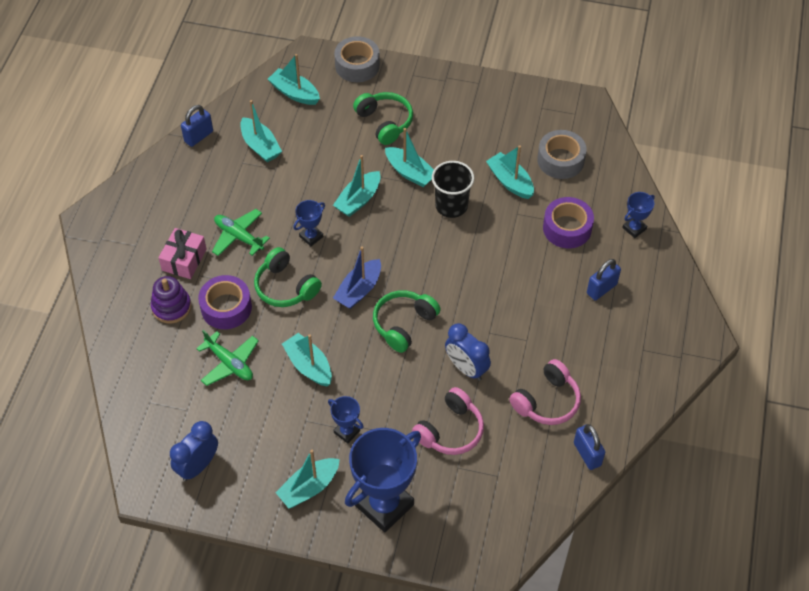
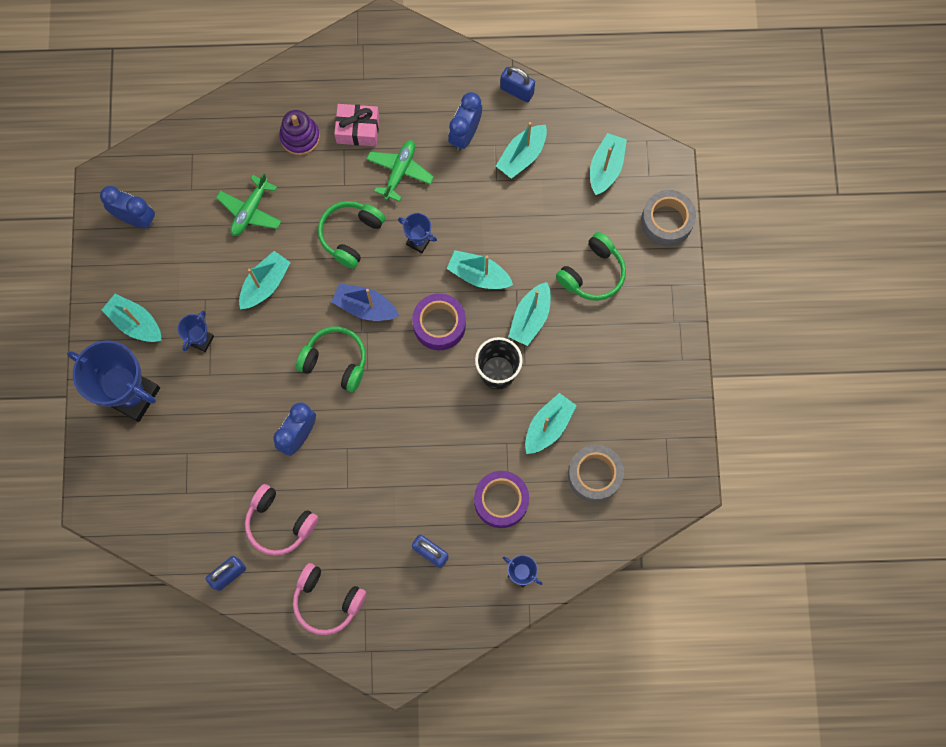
camera: 75 degrees right, 20 degrees up
purple tape [198,275,252,329] -> purple tape moved to [412,293,466,350]
pink headphones [412,387,484,455] -> pink headphones moved to [293,563,366,635]
none -> blue clock [448,92,482,151]

